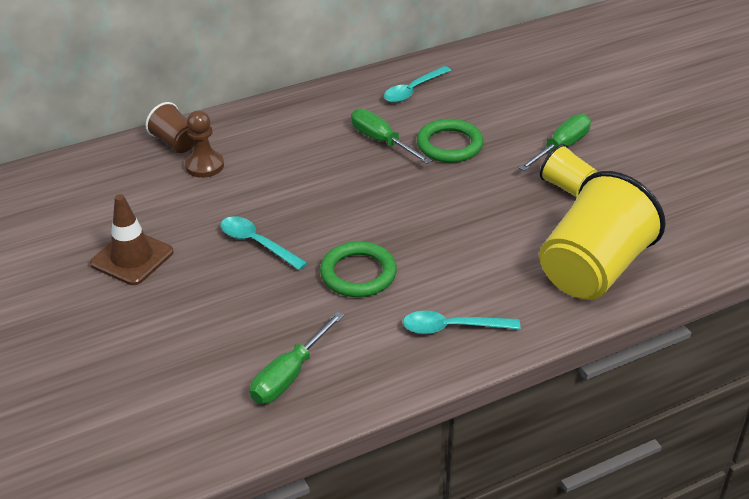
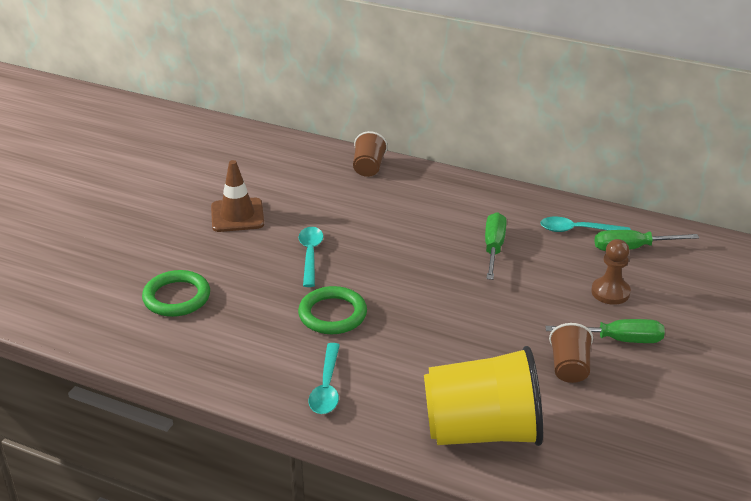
camera: 50 degrees right, 5 degrees down
brown pawn [185,111,224,178] -> brown pawn moved to [591,239,631,305]
green screwdriver [250,312,344,404] -> green screwdriver moved to [594,230,699,251]
turquoise spoon [403,310,520,334] -> turquoise spoon turned 135 degrees counterclockwise [309,343,340,414]
green ring [417,119,483,163] -> green ring moved to [142,270,210,317]
yellow cup [540,144,597,197] -> brown cup [549,323,593,383]

